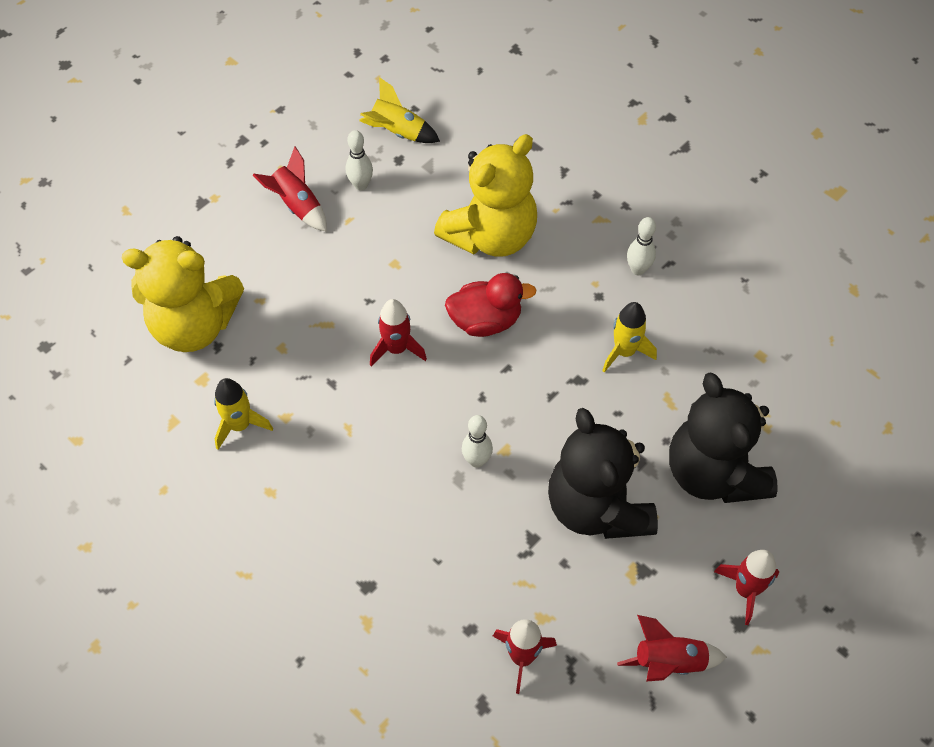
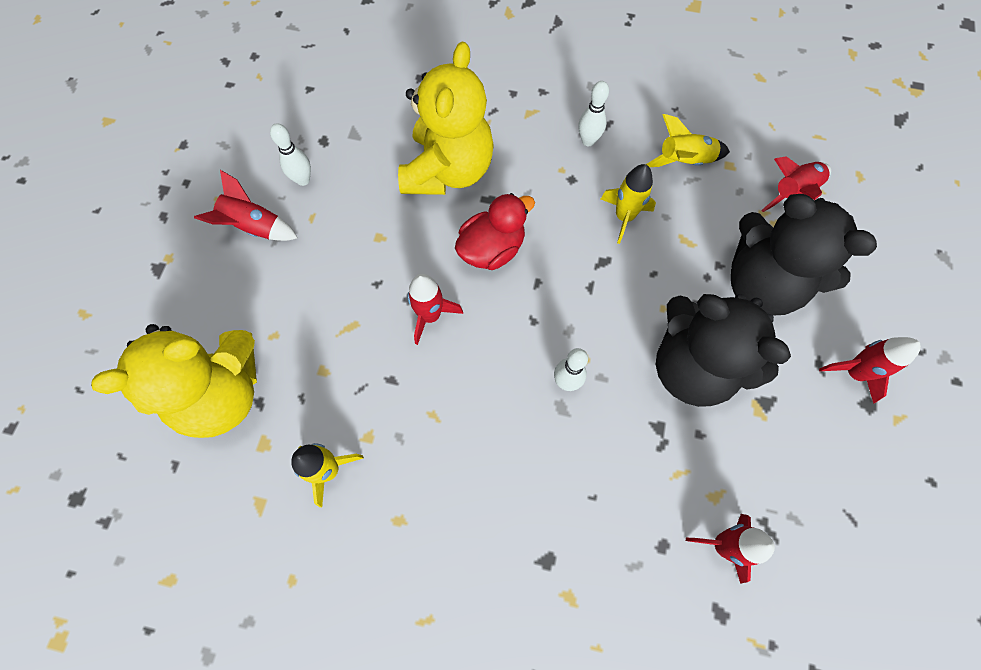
camera: 30 degrees left, 10 degrees up
yellow rocket [359,77,440,143] -> yellow rocket moved to [646,114,730,167]
red rocket [617,615,727,682] -> red rocket moved to [761,156,831,212]

